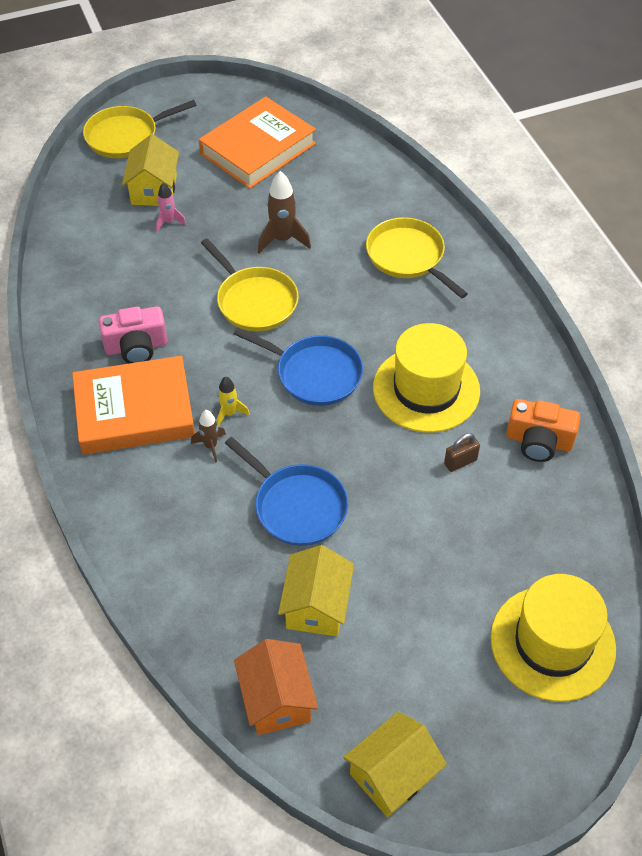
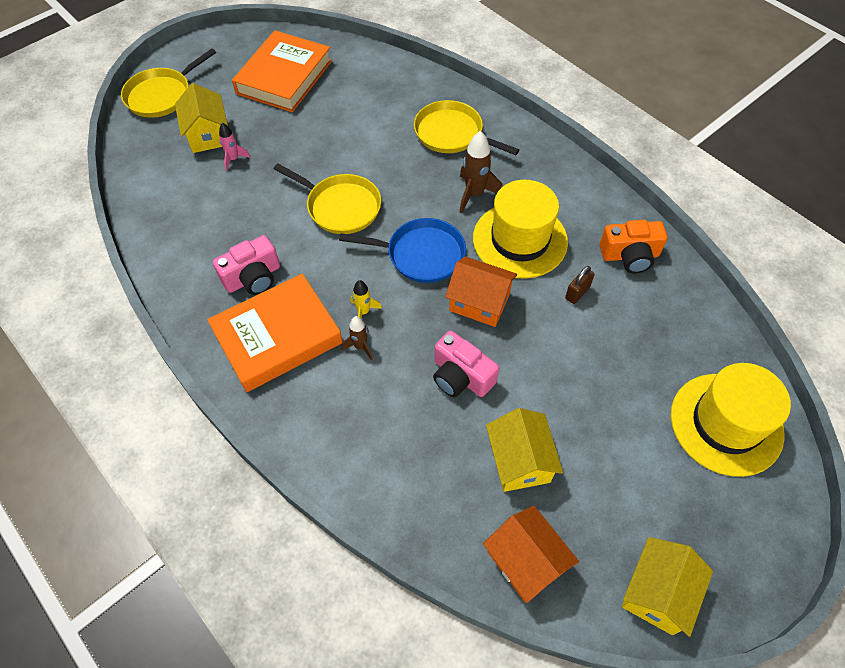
camera: 20 degrees left, 5 degrees up
blue pan [225,437,348,546] -> pink camera [433,331,499,397]
brown rocket [258,171,311,254] -> brown rocket moved to [459,131,503,214]
none -> orange house [445,256,517,327]

